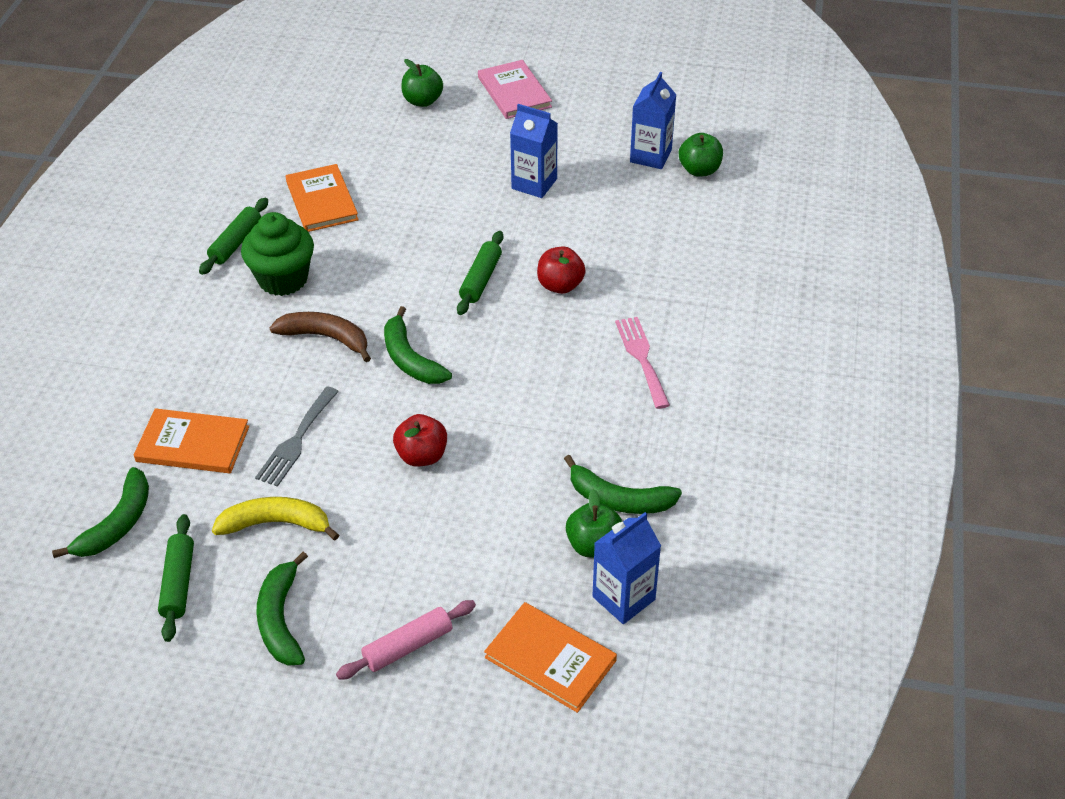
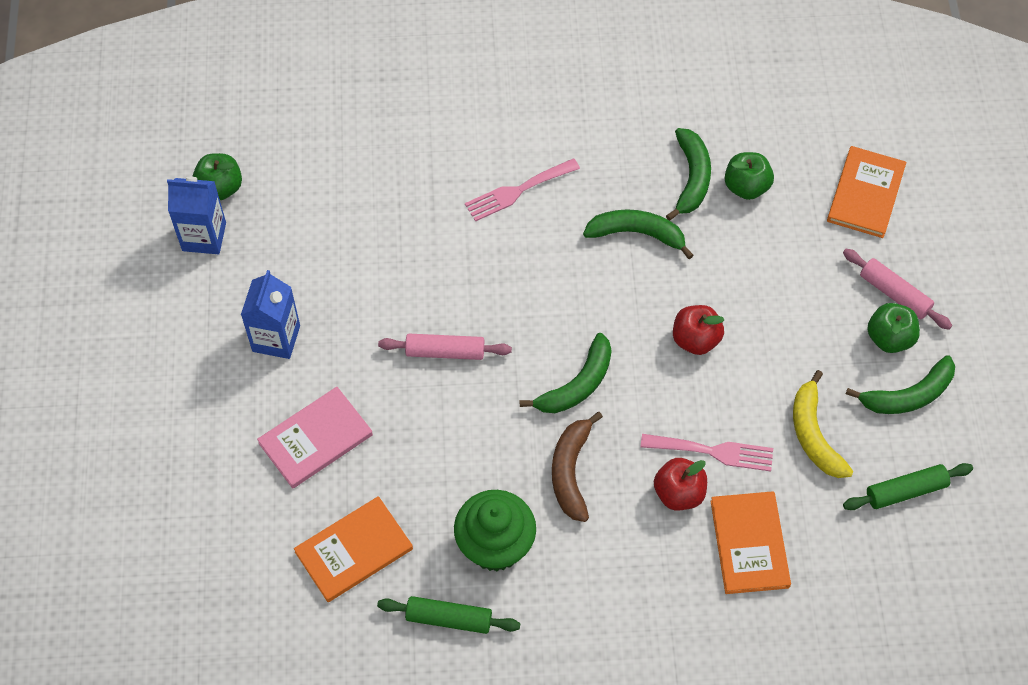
camera: 105 degrees left, 15 degrees up
green banana [52,467,149,558] -> green banana moved to [583,209,694,259]
grey fork [255,386,339,487] -> pink fork [640,434,773,471]
green apple [401,59,443,107] -> green apple moved to [867,303,920,353]
green rolling pin [457,231,503,315] -> pink rolling pin [378,334,512,360]
pink book [478,60,552,119] -> pink book moved to [257,387,373,488]
red apple [537,246,586,294] -> red apple moved to [654,458,707,510]
blue carton [592,512,661,624] -> none

